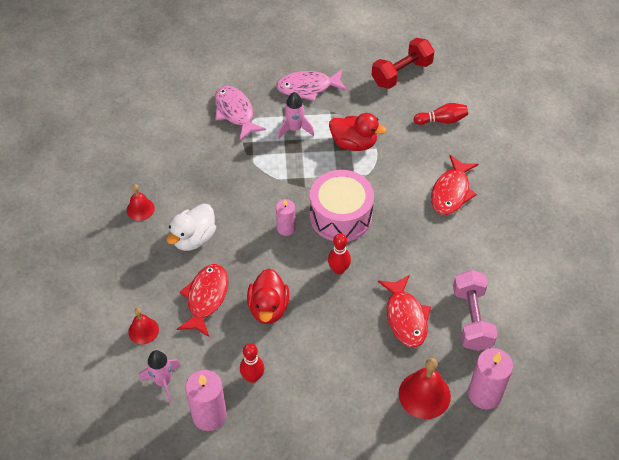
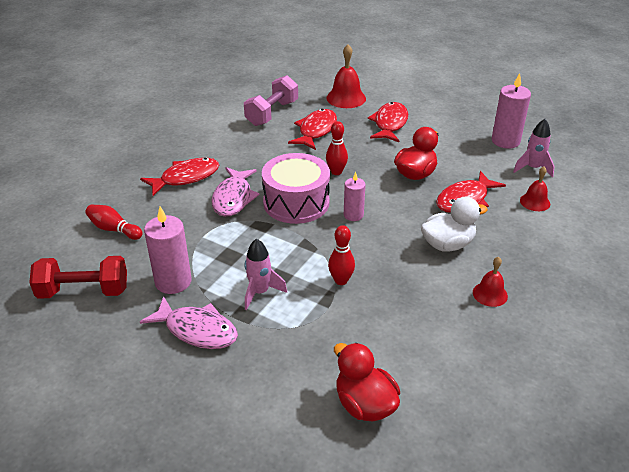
camera: 145 degrees left, 15 degrees down
pink fish [215,86,266,140] -> pink fish moved to [211,167,260,217]
red bowling pin [240,343,264,383] -> red bowling pin moved to [328,225,355,285]
red duck [329,113,387,151] -> red duck moved to [334,343,400,421]
pink candle [468,348,513,409] -> pink candle moved to [144,207,192,294]
none -> red fish [368,102,408,142]

